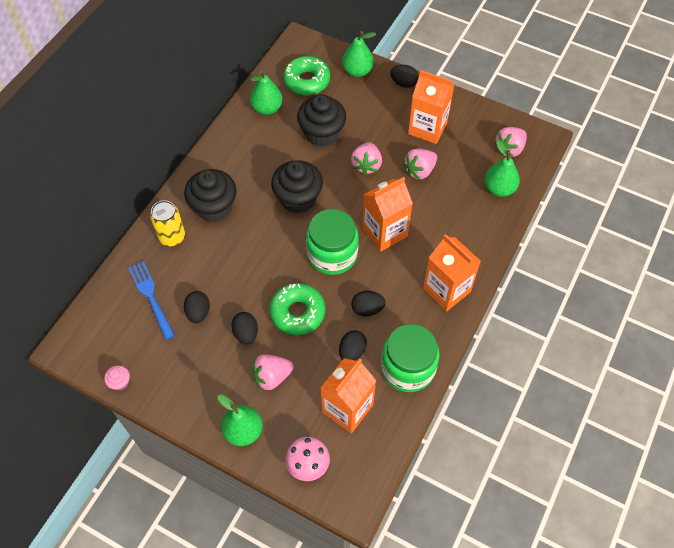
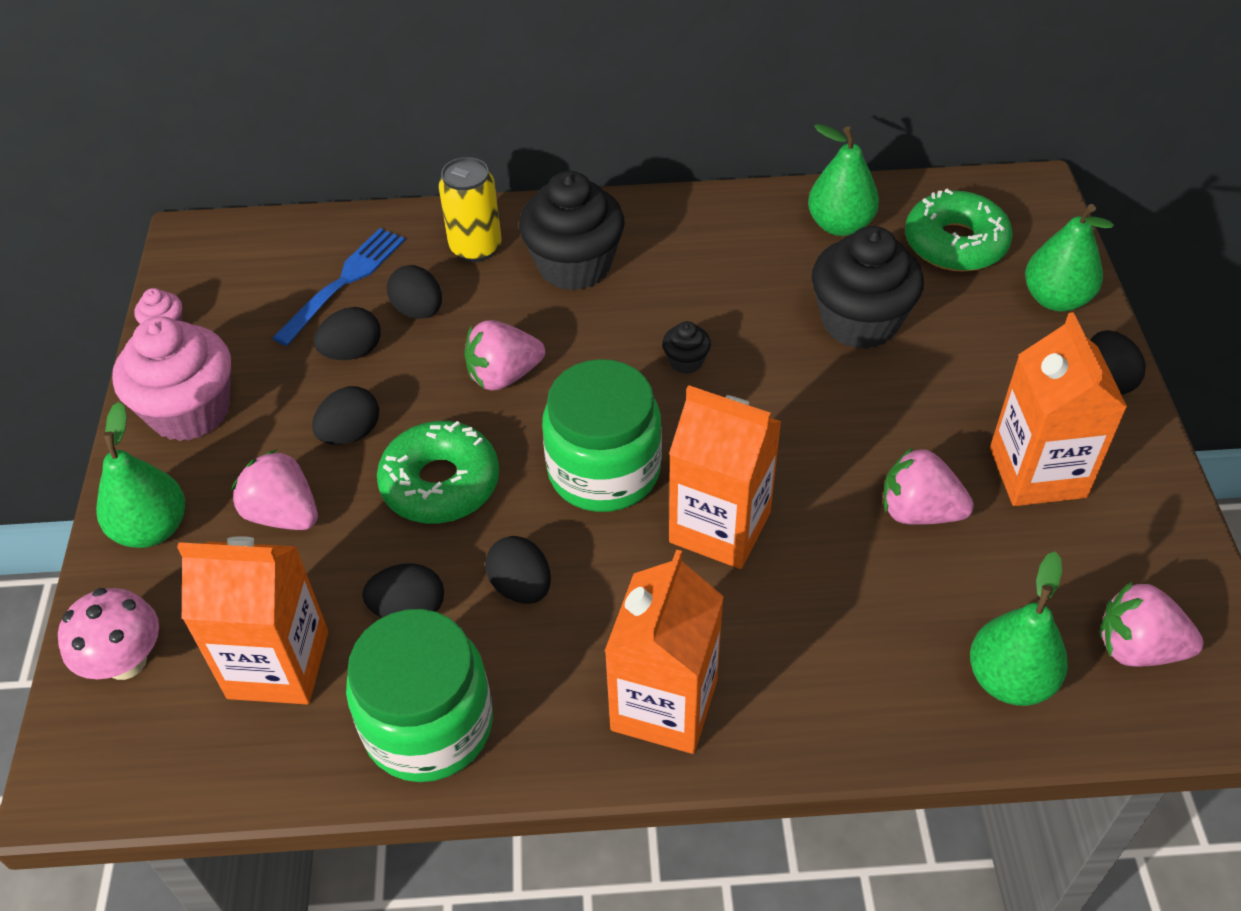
camera: 60 degrees right, 10 degrees down
black cupcake [271,160,323,213] -> black cupcake [662,321,711,374], size x0.44
pink strawberry [351,142,382,175] -> pink strawberry moved to [464,320,545,390]
none -> pink cupcake [112,317,231,441]
none -> black egg [387,265,442,319]

